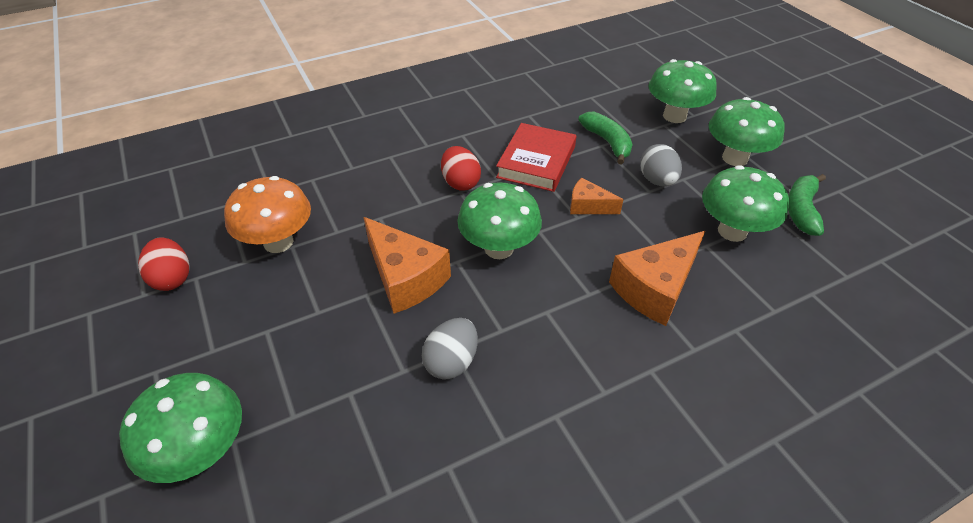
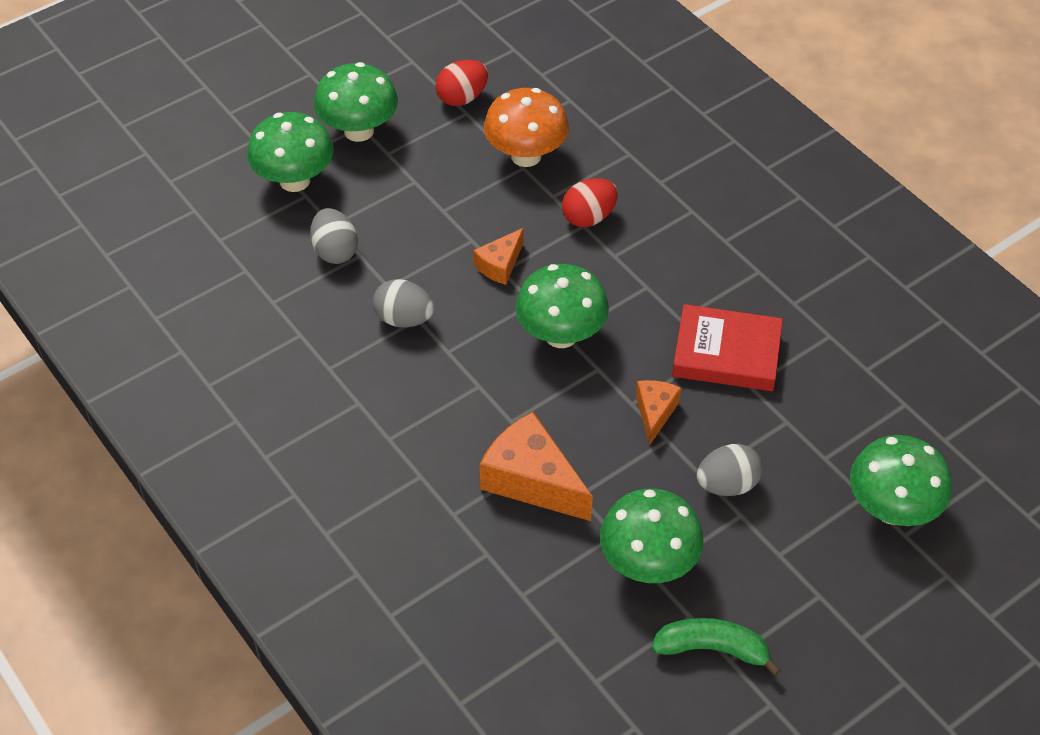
camera: 80 degrees right, 5 degrees up
orange cheese [363,217,451,314] -> orange cheese [473,228,524,285], size x0.56
red egg [441,146,481,191] -> red egg moved to [562,178,618,227]
green banana [578,112,633,165] -> none
green mushroom [709,97,785,166] -> green mushroom moved to [314,62,398,142]
none -> grey egg [310,208,358,264]

